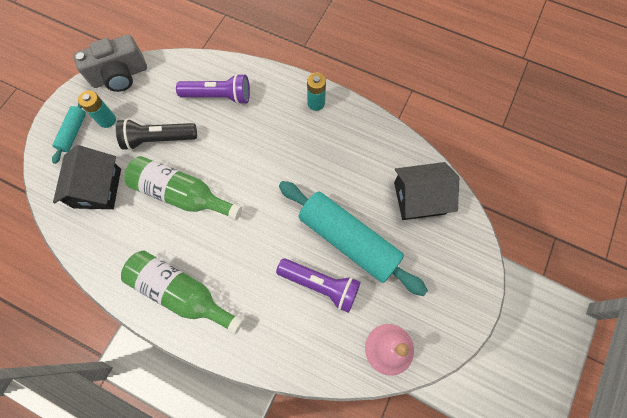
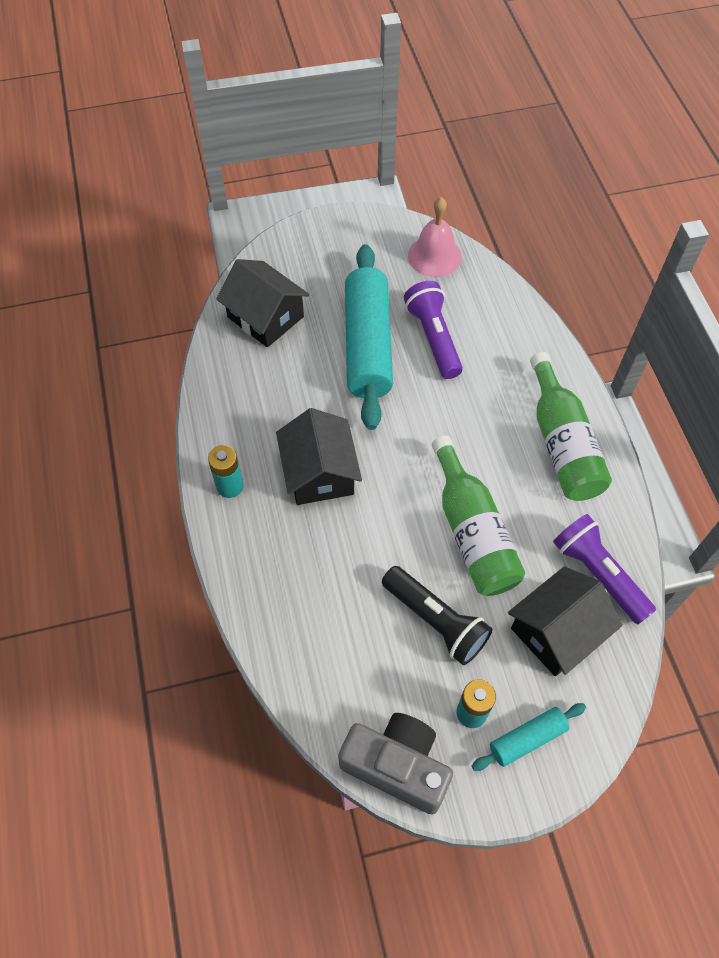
camera: 130 degrees left, 10 degrees down
purple flashlight [176,73,250,105] -> purple flashlight moved to [553,514,656,624]
none -> black house [276,408,362,505]

